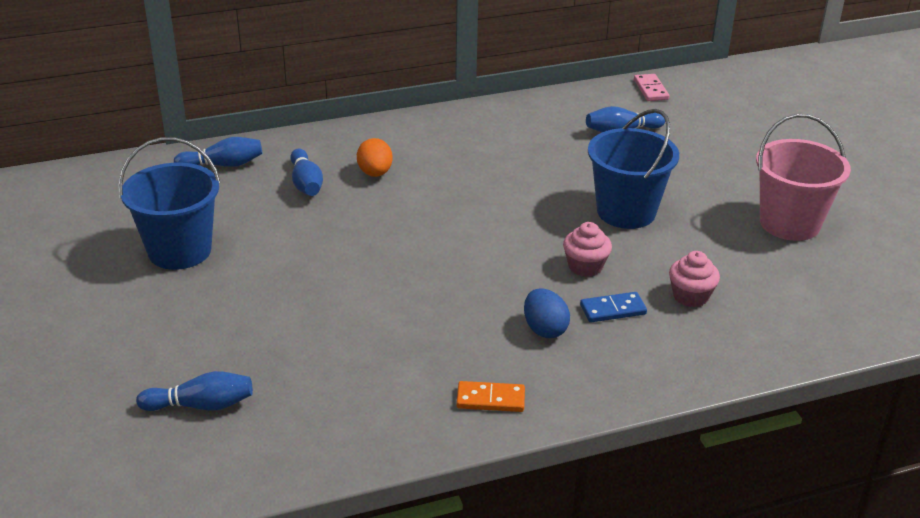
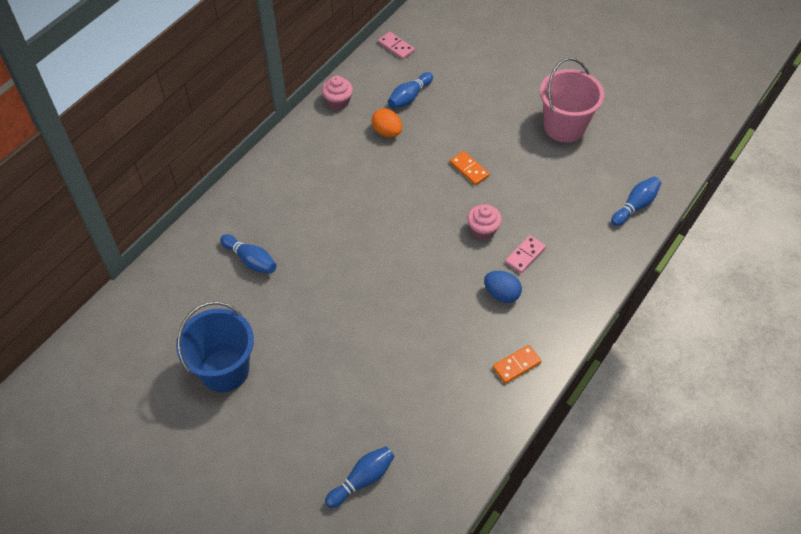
camera: 35 degrees left, 20 degrees up
blue bowling pin [174,137,262,167] -> blue bowling pin moved to [611,177,661,226]
orange egg [357,138,393,177] -> orange egg moved to [372,108,402,137]
blue domino [580,292,647,322] -> pink domino [505,235,546,273]
blue bucket [588,109,679,229] -> orange domino [450,151,490,185]
pink cupcake [669,251,720,307] -> pink cupcake moved to [322,75,353,110]

